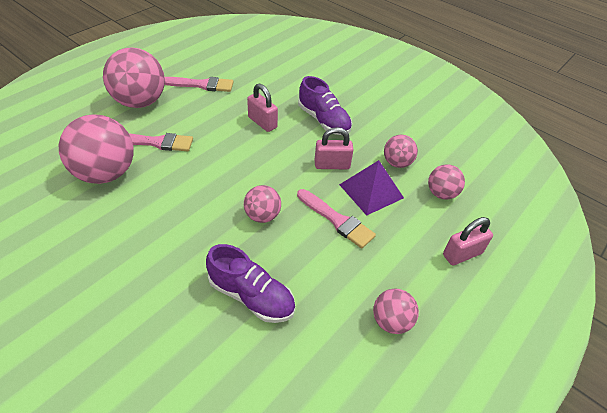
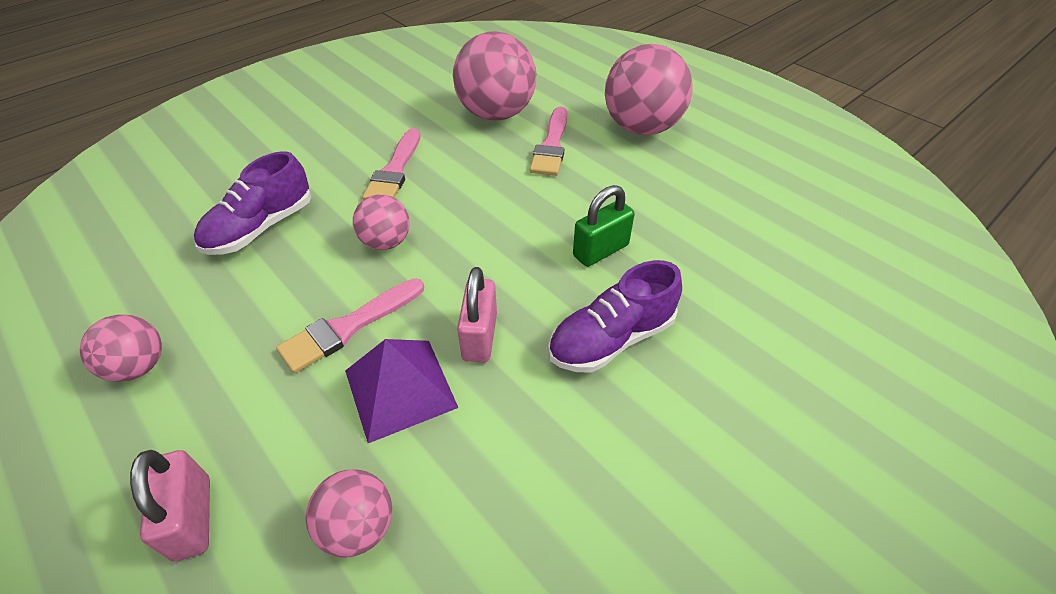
camera: 100 degrees right, 0 degrees up
pink brush [165,77,234,92] -> pink brush moved to [362,128,420,200]
pink padlock [247,84,278,132] -> green padlock [573,185,635,267]
pink ball [384,135,418,168] -> none

